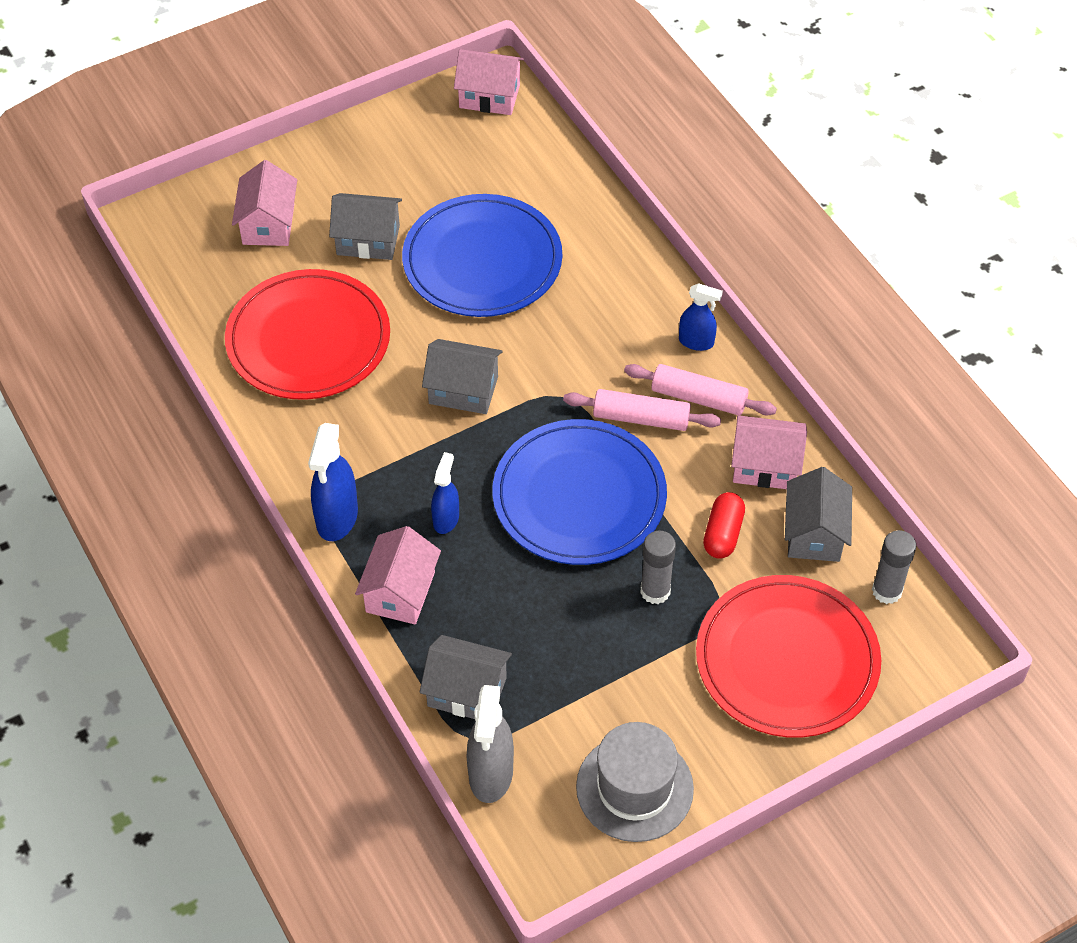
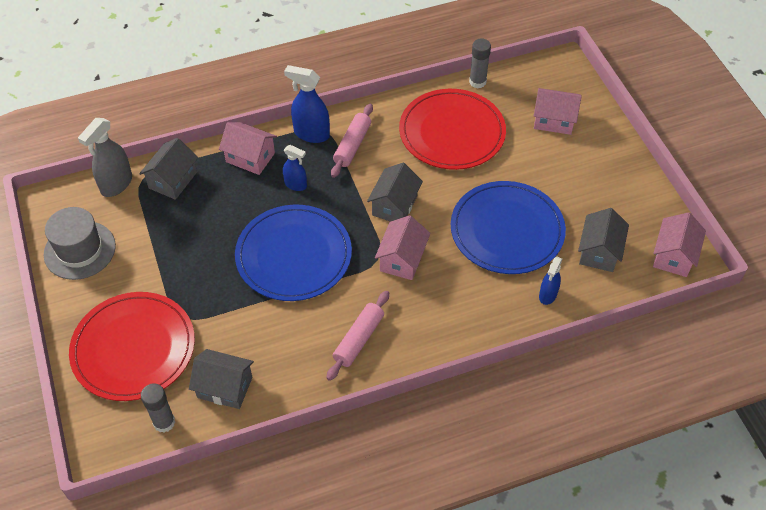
camera: 100 degrees right, 0 degrees up
grey house [329,193,402,260] -> grey house moved to [578,208,629,272]
grey spray bottle [467,685,514,803] -> grey spray bottle turned 75 degrees counterclockwise [78,118,132,197]
pink rolling pin [563,389,721,431] -> pink rolling pin moved to [331,104,373,178]
grey glue stick [640,531,676,604] -> grey glue stick moved to [469,39,491,88]
blue spray bottle [679,283,723,351] -> blue spray bottle moved to [539,257,562,305]
red capsule [703,492,745,559] -> none
pink house [731,415,807,489] -> pink house moved to [375,215,431,280]

